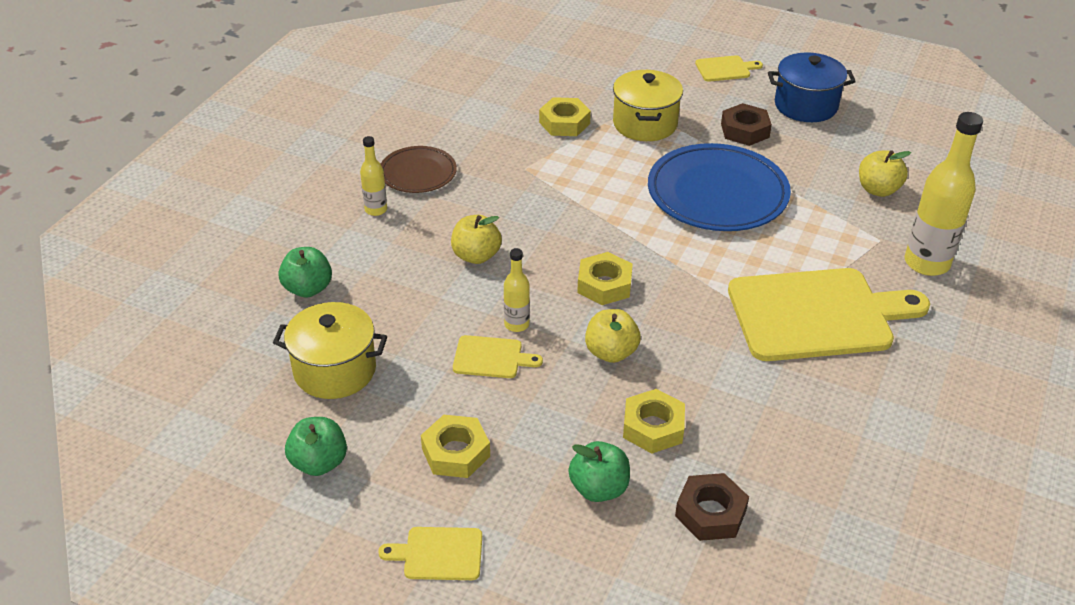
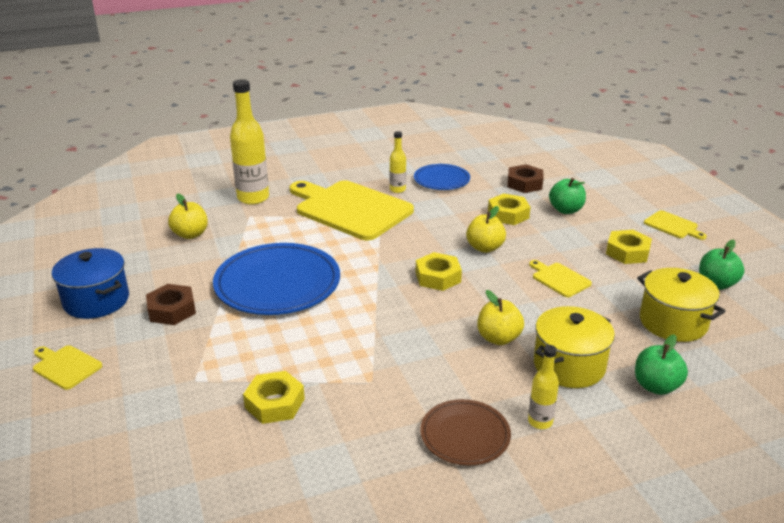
camera: 135 degrees left, 10 degrees down
yellow bottle [504,248,530,332] -> yellow bottle moved to [390,131,406,193]
yellow pot [613,70,683,141] -> yellow pot moved to [534,306,615,388]
none -> blue plate [414,164,470,190]

